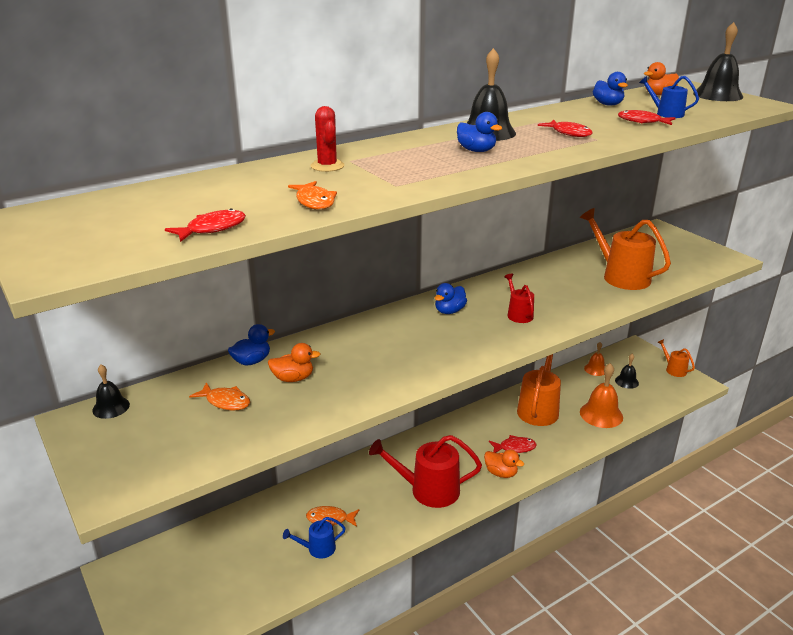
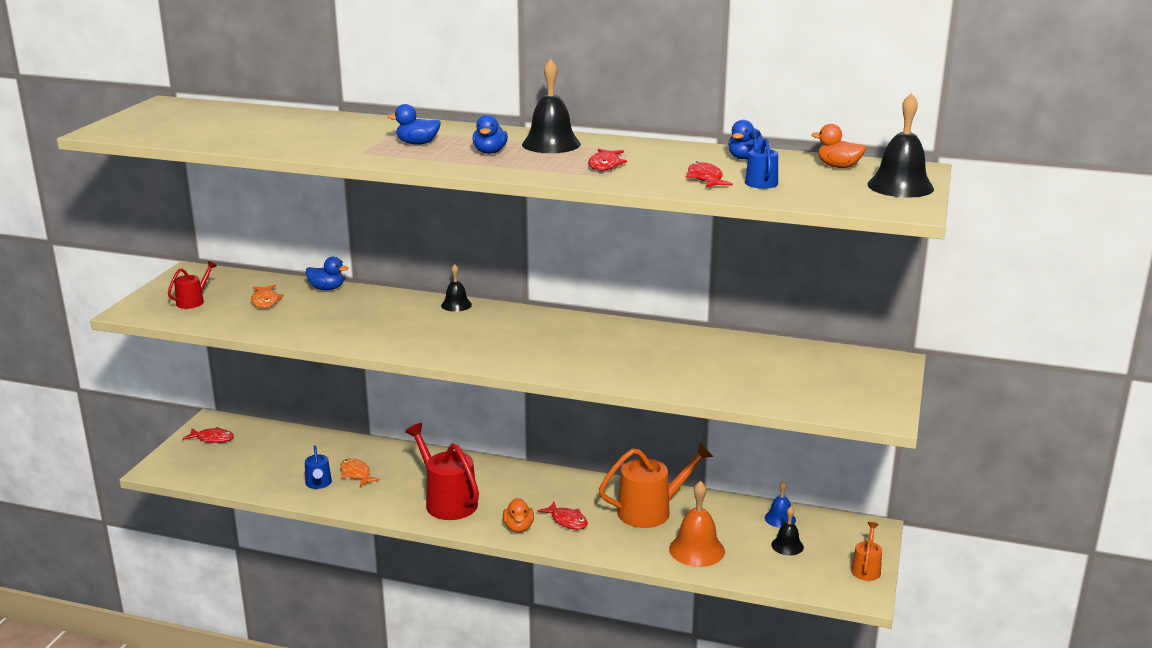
camera: 50 degrees right, 5 degrees down
black bell [92,364,130,419] -> black bell moved to [441,264,472,312]
red fish [165,208,246,242] -> red fish moved to [182,427,234,443]
orange duck [268,343,320,382] -> none
blue watering can [283,517,346,559] -> blue watering can turned 135 degrees counterclockwise [305,445,332,489]
orange fish [288,181,337,210] -> none
red cactus [310,106,344,172] -> none
blue duck [435,283,467,314] -> blue duck moved to [387,104,441,145]
red watering can [504,274,534,323] -> red watering can moved to [168,261,217,309]
orange watering can [580,208,671,290] -> none
orange bell [584,342,605,376] -> blue bell [765,480,796,528]

